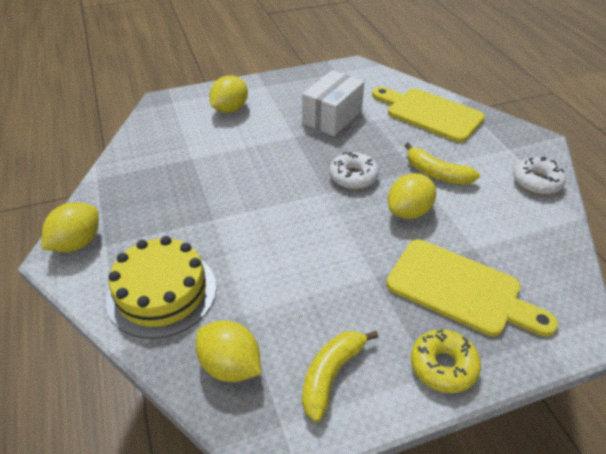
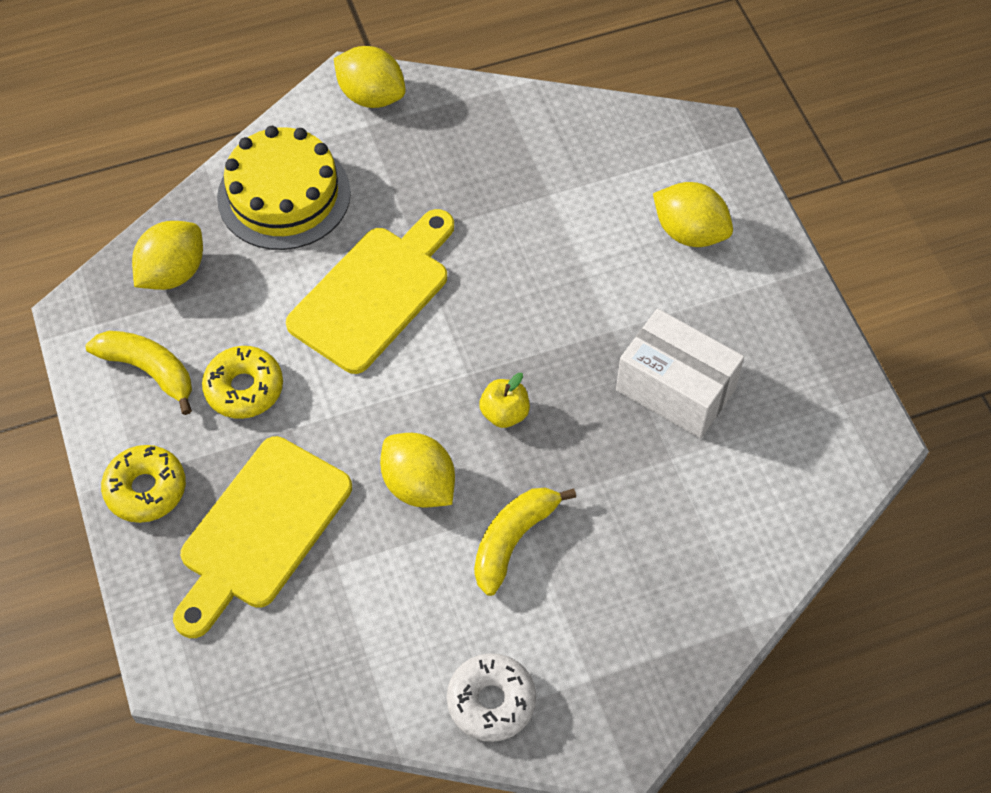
camera: 90 degrees right, 15 degrees up
white donut [329,152,379,189] -> yellow apple [479,373,530,428]
yellow cutting board [372,87,485,142] -> yellow cutting board moved to [286,209,454,374]
none -> yellow donut [202,346,283,419]

